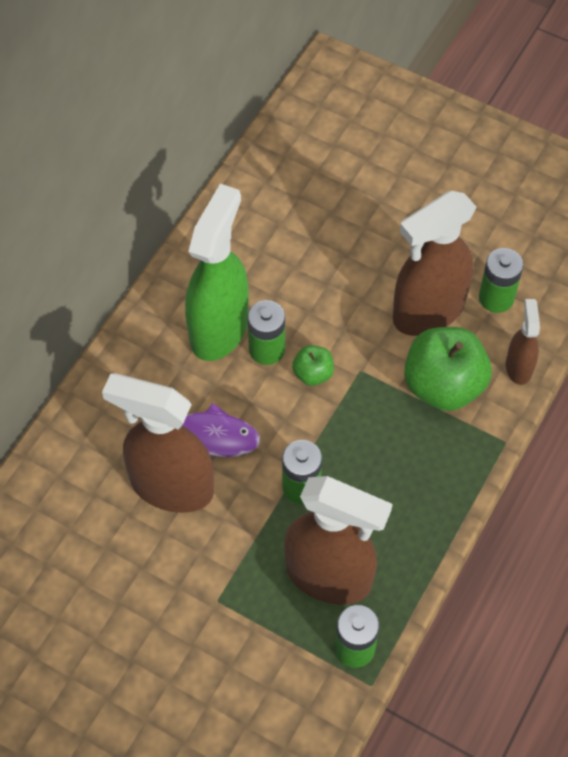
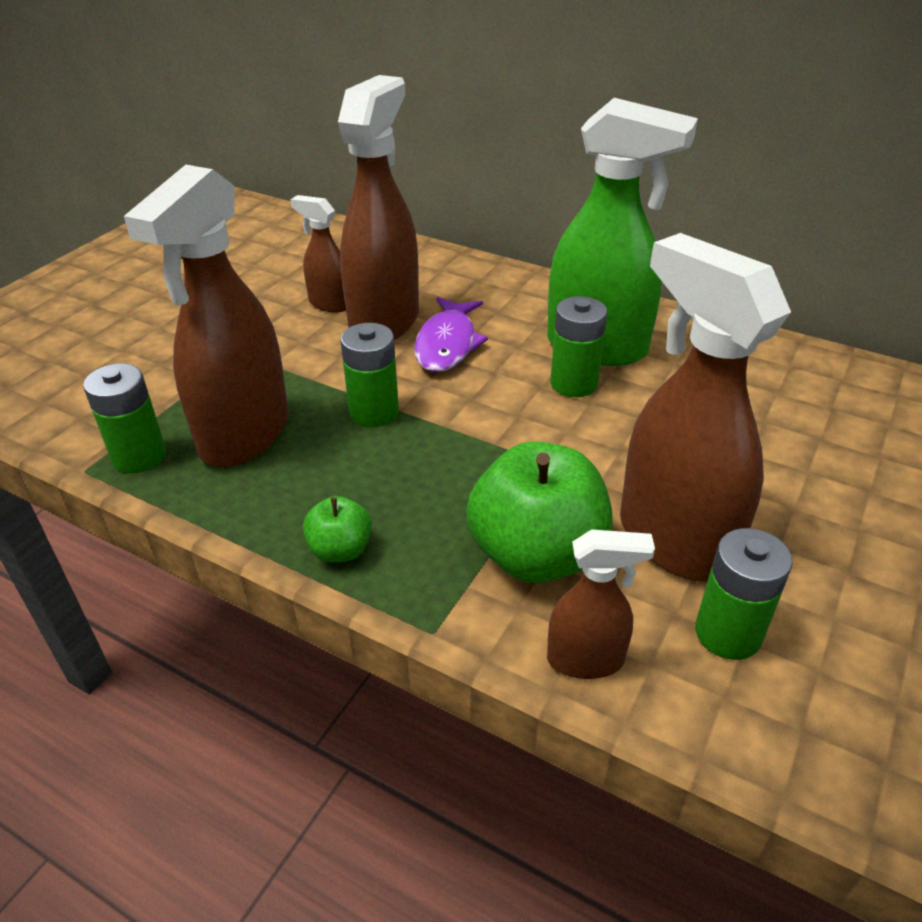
camera: 90 degrees right, 20 degrees down
green apple [292,345,334,386] -> green apple moved to [303,496,372,562]
none -> brown spray bottle [290,195,346,313]

